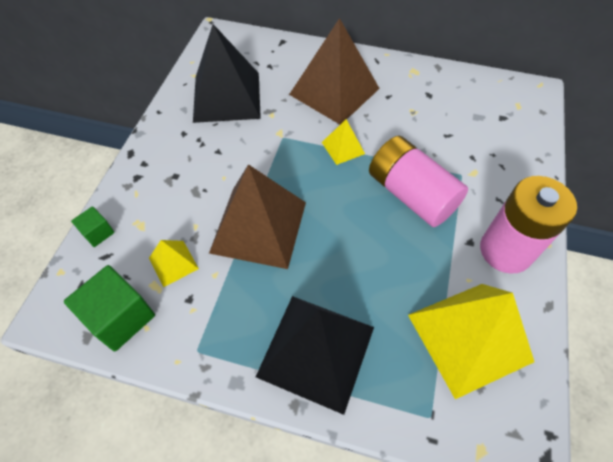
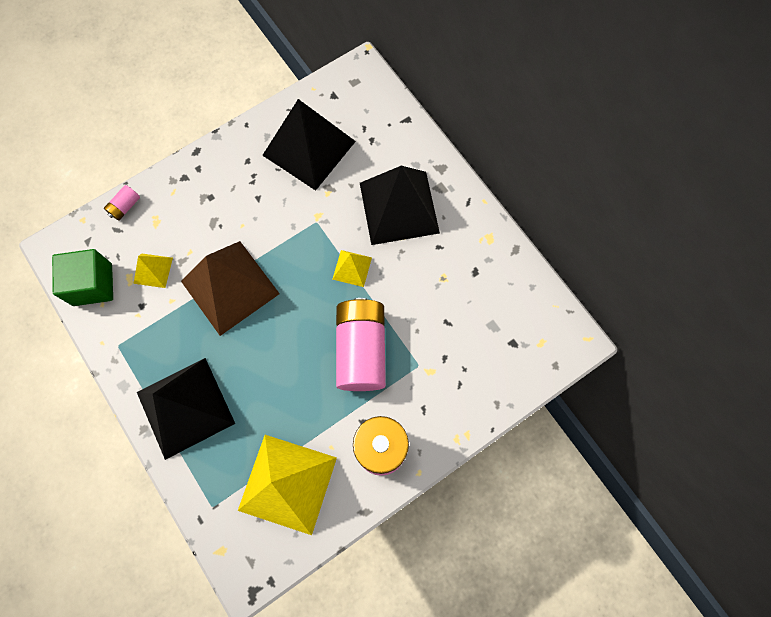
camera: 40 degrees right, 15 degrees up
green cube [71,206,114,247] -> pink battery [104,185,140,221]
brown pyramid [289,18,380,124] -> black pyramid [360,166,440,245]

